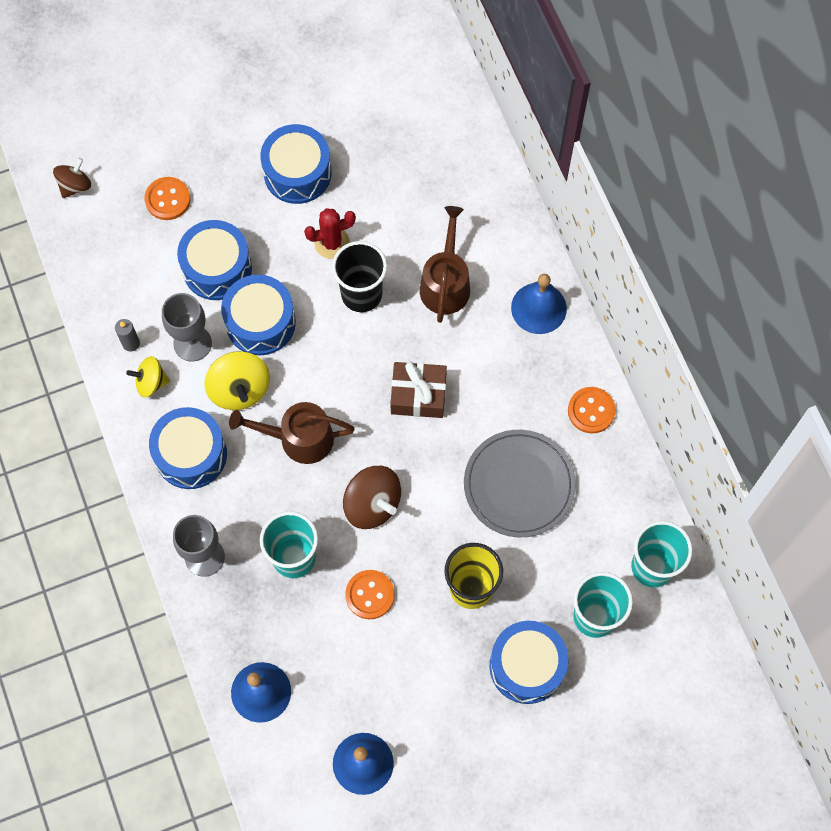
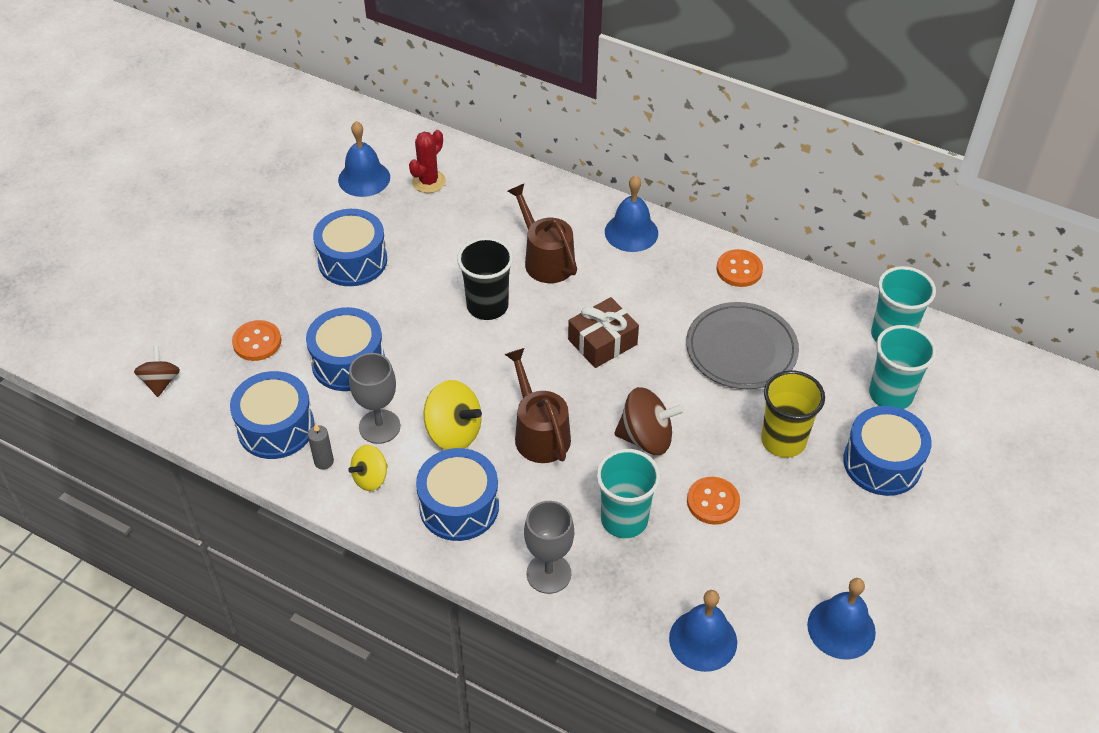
camera: 40 degrees left, 20 degrees down
blue drum [221,275,296,356] -> blue drum moved to [230,371,315,459]
brown watering can [229,402,355,464] -> brown watering can turned 105 degrees clockwise [504,348,571,463]
red cactus [304,208,356,259] -> red cactus moved to [409,130,446,193]
none -> blue bell [338,121,390,197]

